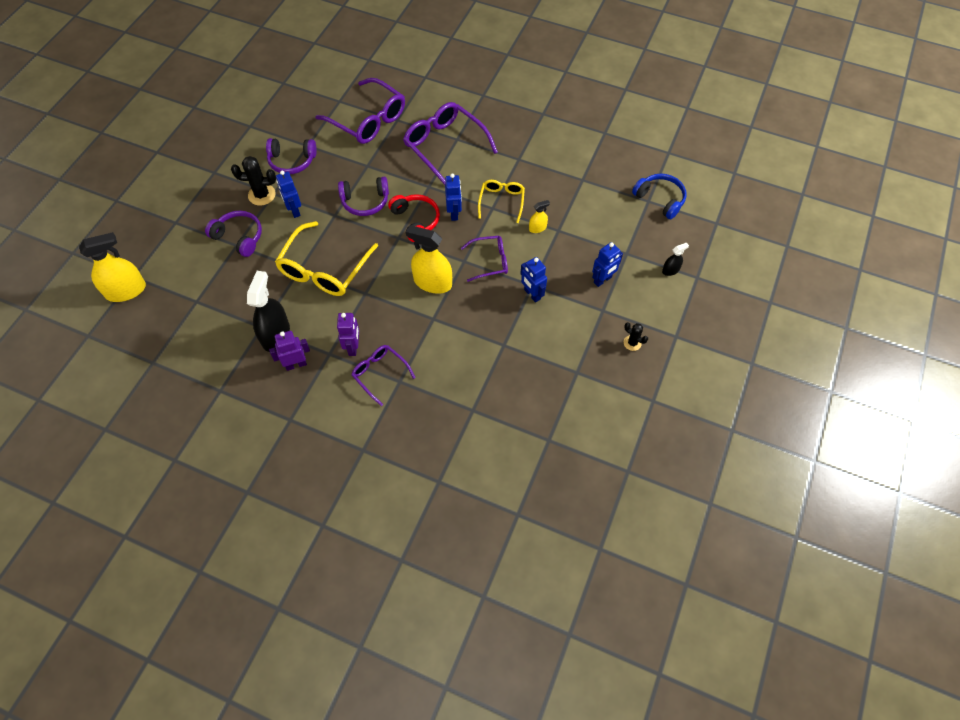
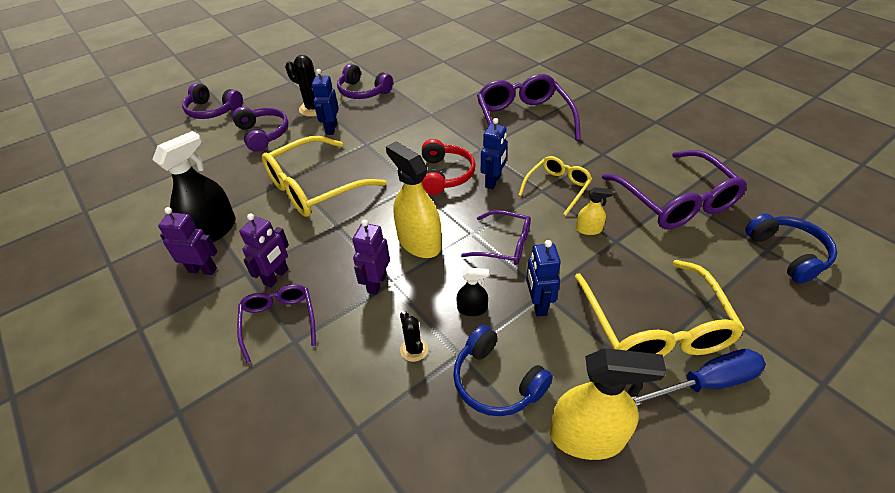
camera: 30 degrees right, 15 degrees down
yellow spray bottle [79,232,146,302] -> yellow spray bottle moved to [550,348,667,460]
purple glasses [315,78,405,144] -> purple glasses moved to [602,150,747,229]
purple headphones [338,177,389,216] -> purple headphones moved to [182,83,243,119]
blue robot [592,242,623,287] -> yellow glasses [575,260,745,356]
black cactus [624,322,648,351] -> black cactus moved to [400,311,428,362]
black spray bottle [662,243,689,276] -> black spray bottle moved to [456,268,489,316]
none -> purple robot [352,219,390,295]
none -> blue headphones [453,325,553,416]
none -> blue screwdriver [631,349,766,406]

